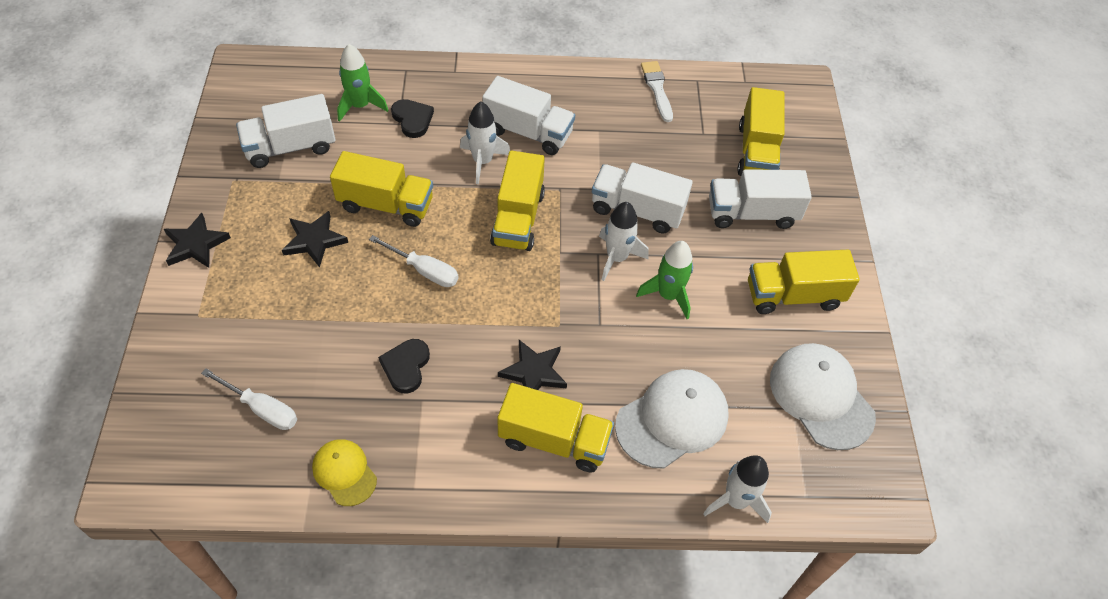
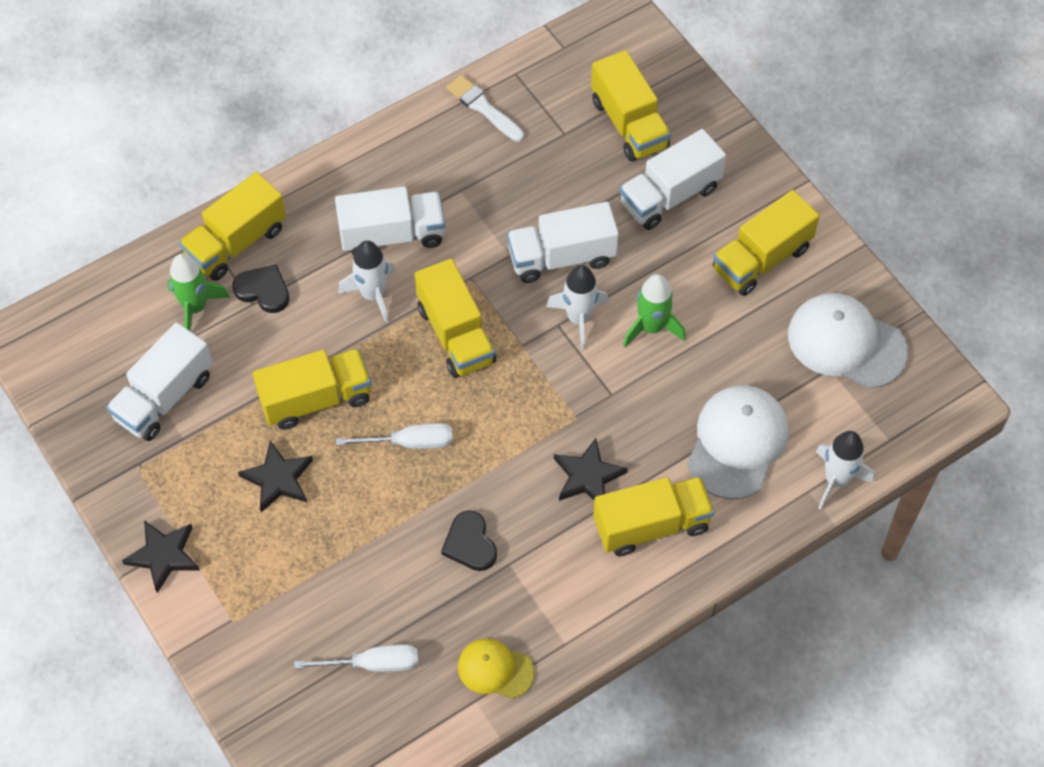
camera: 30 degrees left, 5 degrees up
none -> yellow truck [179,172,286,281]

